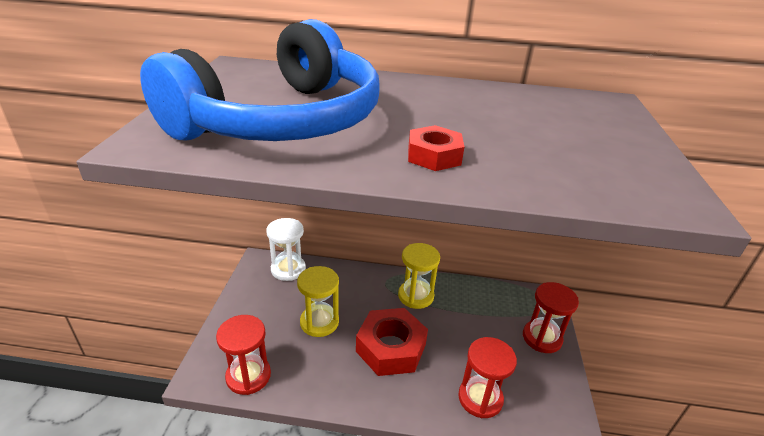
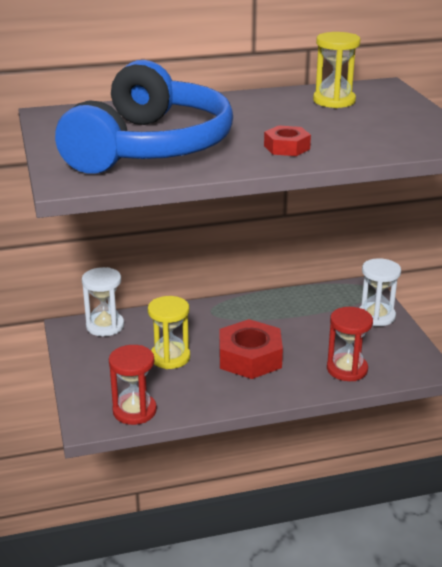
camera: 20 degrees left, 5 degrees down
yellow hourglass [398,243,440,309] -> yellow hourglass moved to [313,32,360,108]
red hourglass [523,282,579,353] -> white hourglass [359,258,401,326]

